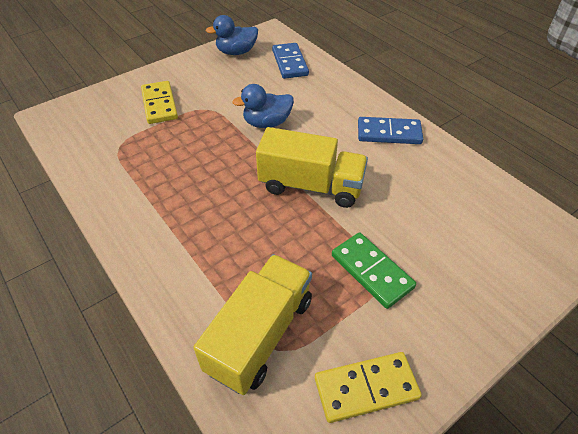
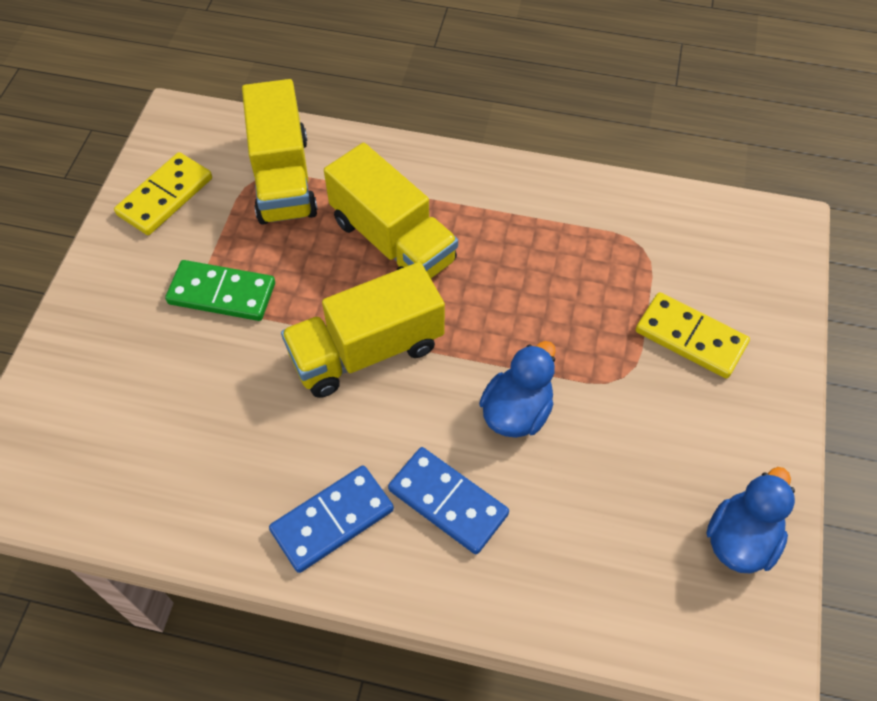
camera: 140 degrees right, 10 degrees up
blue domino [272,43,309,79] -> blue domino moved to [388,447,509,554]
none -> yellow truck [324,143,458,278]

